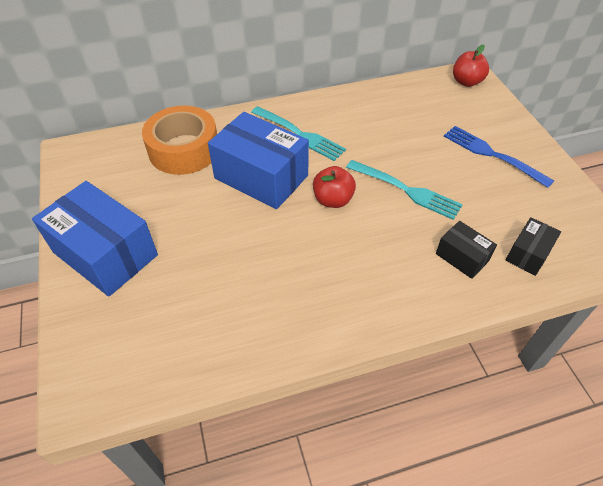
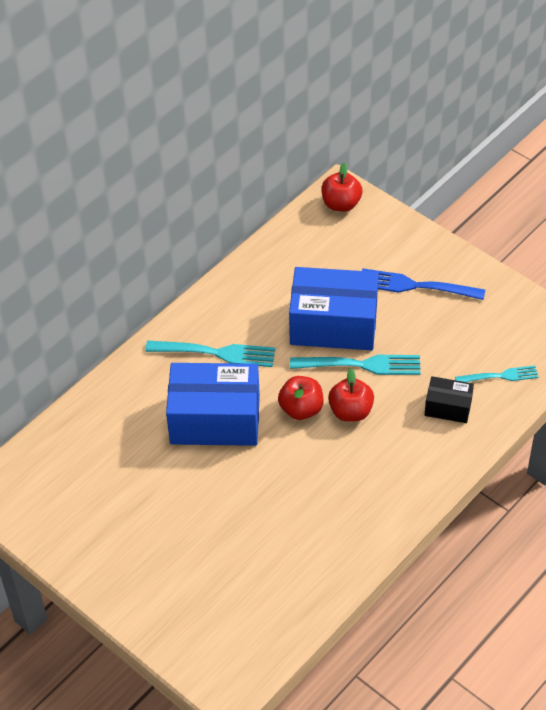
camera: 30 degrees left, 0 degrees up
blue box [32,181,158,297] -> blue box moved to [289,267,378,350]
orange tape [142,106,217,175] -> none
black box [505,217,561,276] -> turquoise fork [455,365,539,382]
none -> red apple [328,368,374,422]

